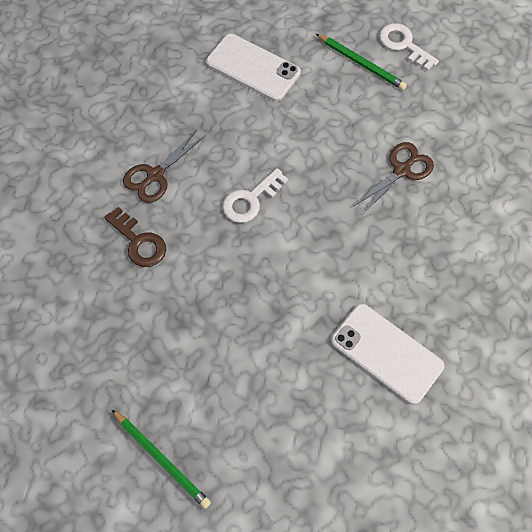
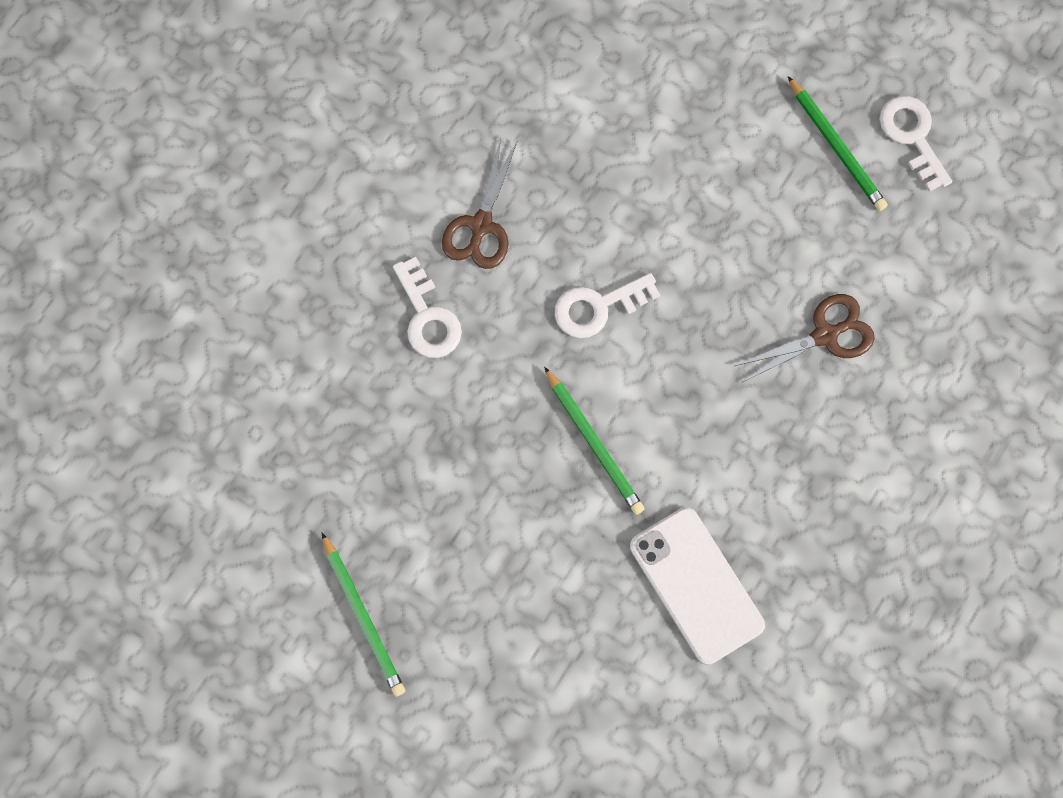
camera: 20 degrees right, 10 degrees up
brown key [104,207,166,267] -> white key [393,257,462,358]
brown scissors [123,130,206,203] -> brown scissors turned 45 degrees counterclockwise [442,138,518,269]
white phone [206,34,301,101] -> none
none -> green pencil [544,367,645,515]

